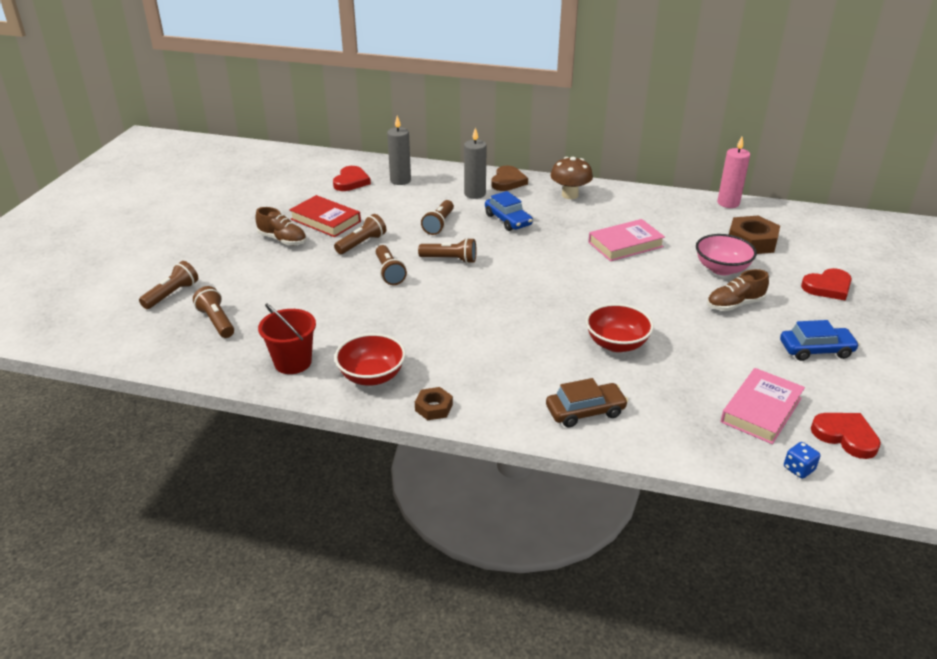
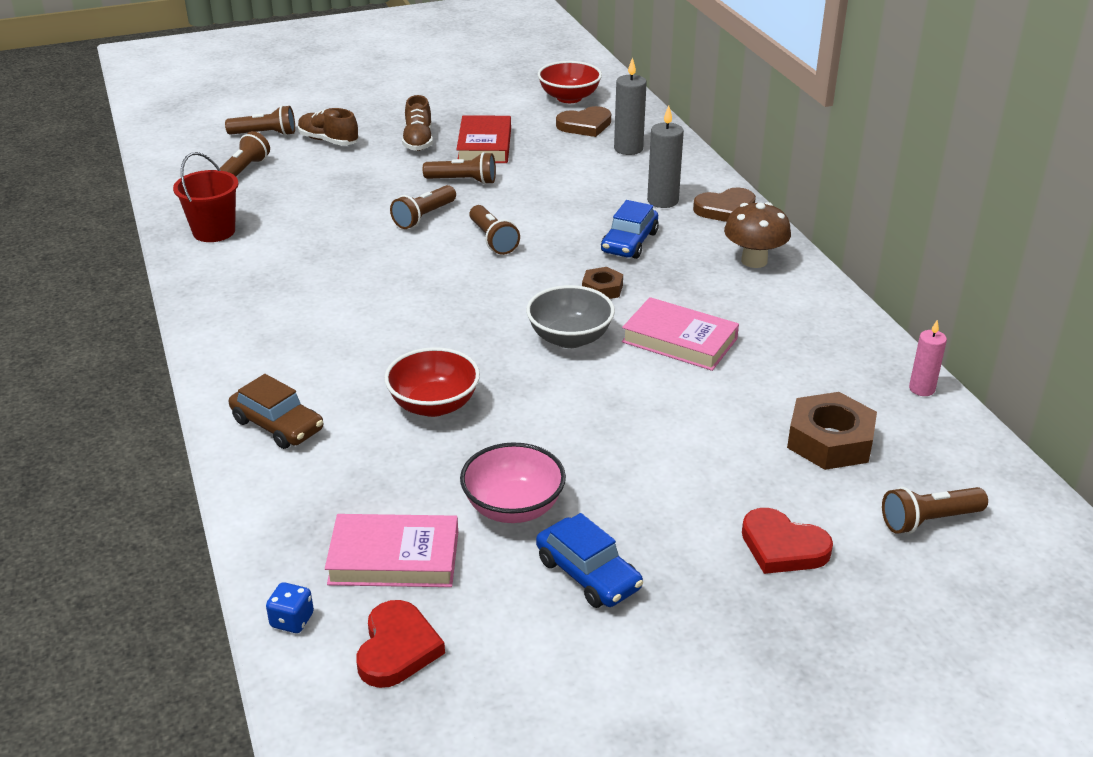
camera: 55 degrees right, 0 degrees up
red heart [333,166,371,191] -> brown heart [556,106,611,137]
red bowl [334,333,406,386] -> red bowl moved to [538,61,602,103]
brown nut [415,387,453,420] -> brown nut moved to [582,267,623,299]
brown flashlight [421,200,454,235] -> brown flashlight moved to [882,487,988,534]
pink bowl [696,234,757,275] -> pink bowl moved to [460,442,566,523]
brown shoe [707,269,769,311] -> brown shoe moved to [298,108,359,146]
pink candle [717,137,750,208] -> pink candle [909,320,947,396], size x0.65
none -> grey bowl [526,285,615,348]

